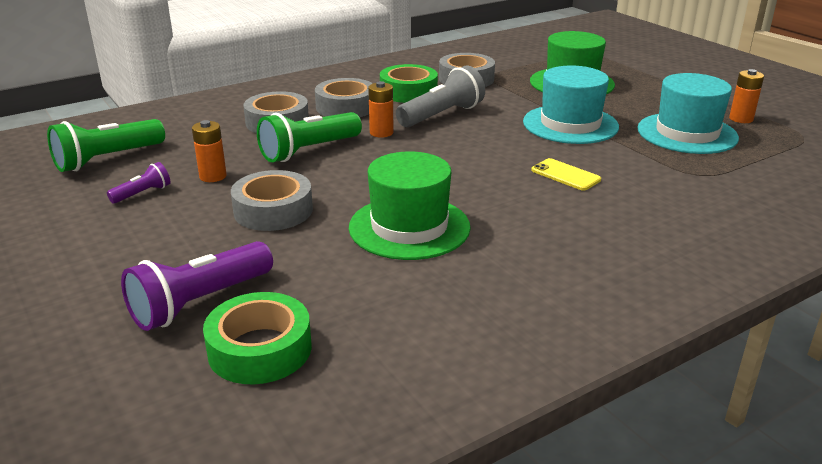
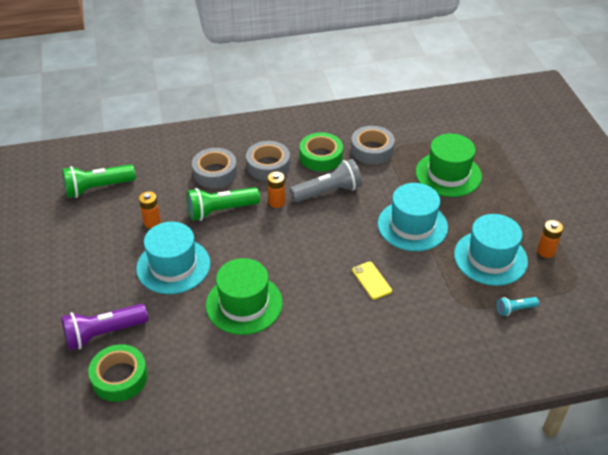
camera: 20 degrees right, 15 degrees up
purple flashlight [107,162,171,204] -> none
grey tape [231,170,313,231] -> turquoise hat [136,222,210,294]
none -> turquoise flashlight [497,297,539,316]

